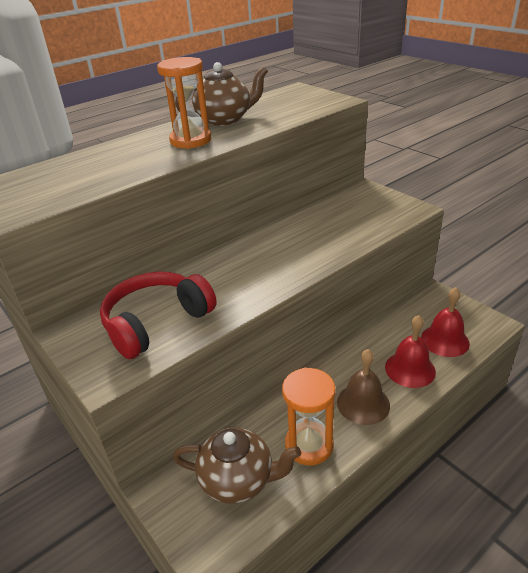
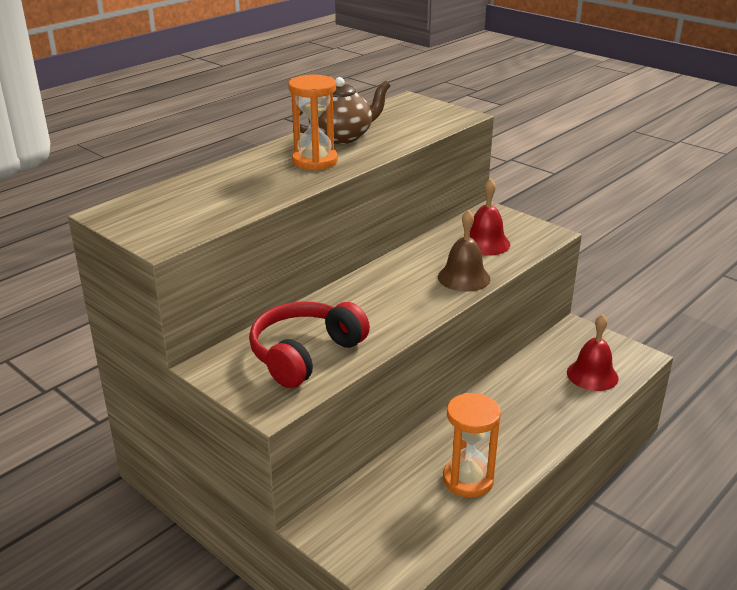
camera: 10 degrees left, 5 degrees down
brown teapot [173,427,301,504] -> none
brown bell [337,349,390,425] -> brown bell moved to [438,209,490,292]
red bell [385,315,436,388] -> red bell moved to [470,179,510,256]

